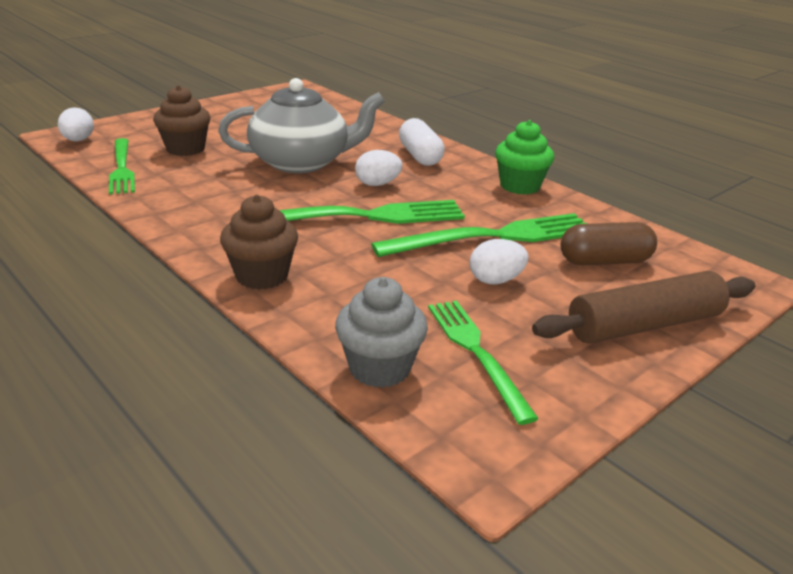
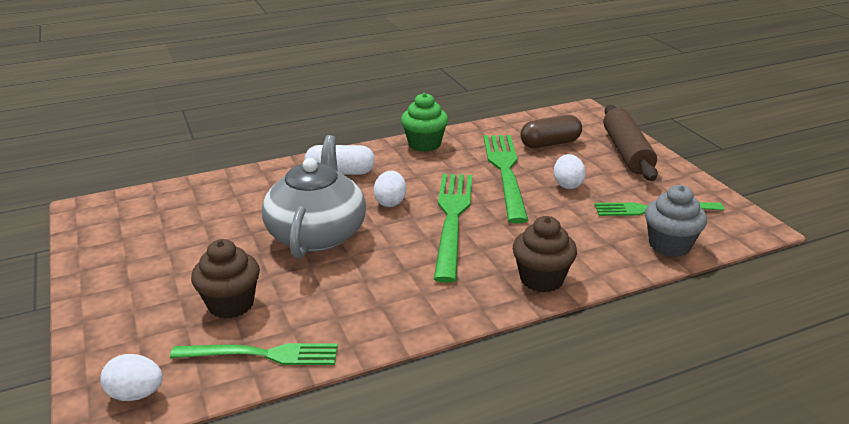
camera: 70 degrees left, 0 degrees up
brown capsule [560,222,657,265] -> brown capsule turned 60 degrees clockwise [521,115,582,148]

